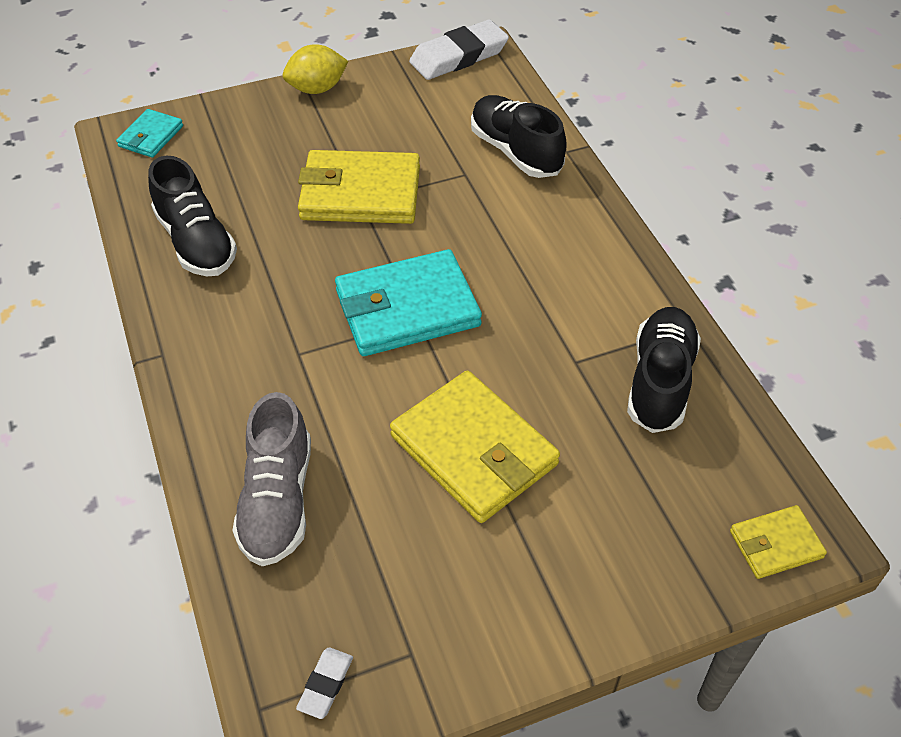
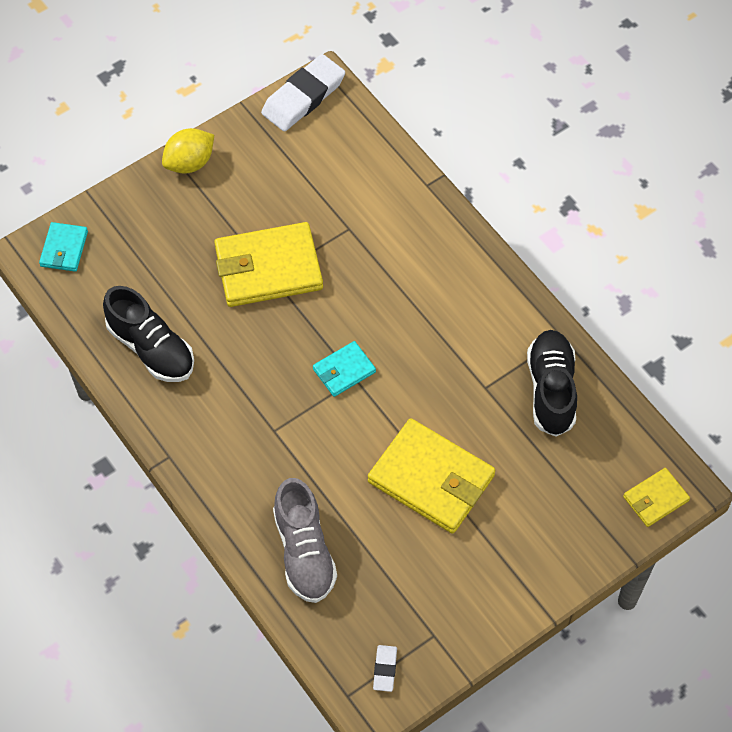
camera: 15 degrees left, 10 degrees up
turquoise wallet [335,249,482,356] -> turquoise wallet [313,341,376,397], size x0.51
black shoe [471,95,567,178] -> none

